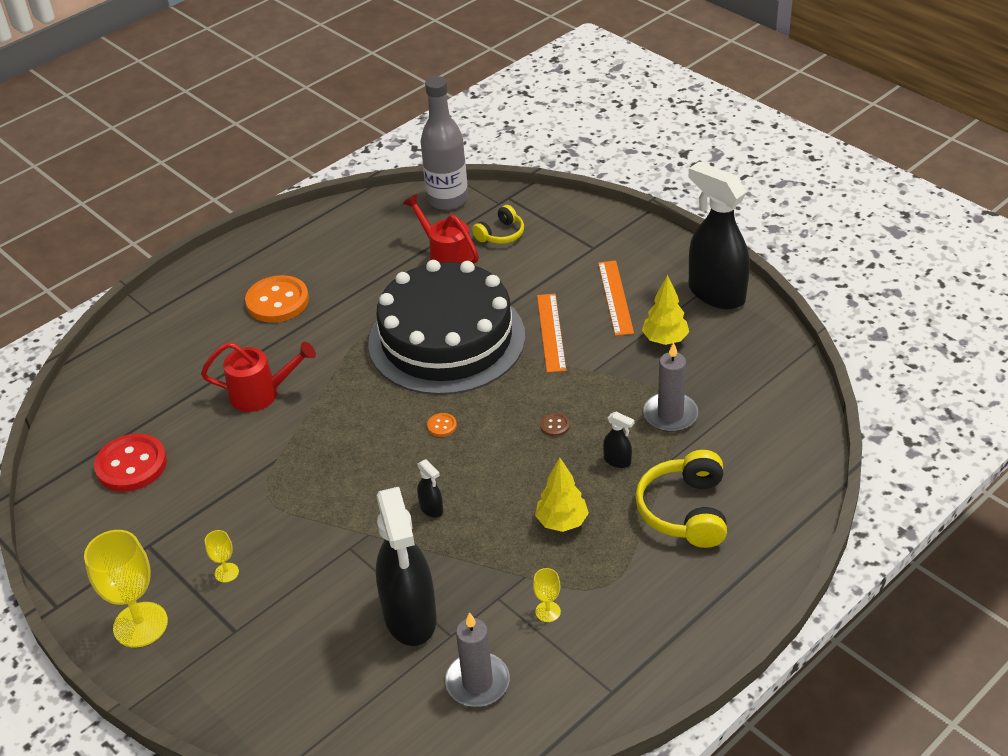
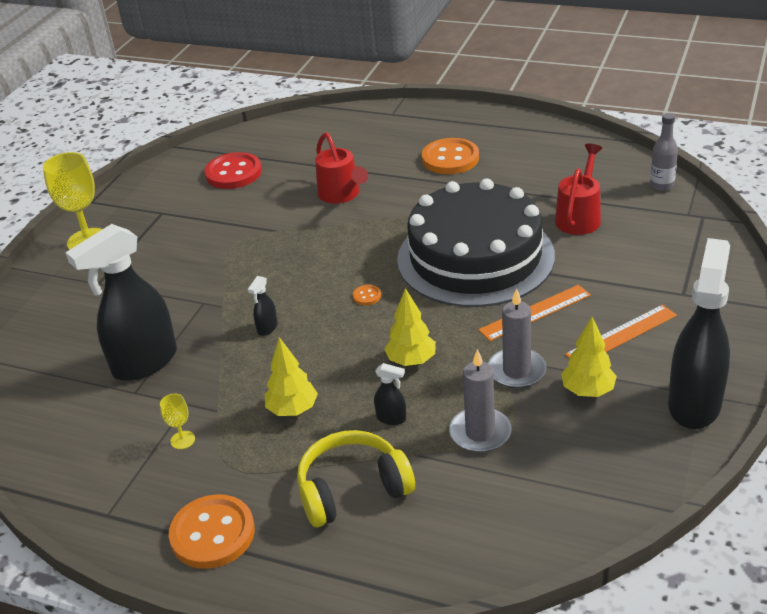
camera: 65 degrees right, 5 degrees down
yellow goblet [205,530,239,583] -> none
grey bottle [420,76,468,210] -> grey bottle [650,113,678,191], size x0.55
grey candle [445,612,510,707] -> grey candle moved to [488,288,546,388]
yellow headphones [472,205,524,244] -> none
brown button [540,413,570,437] -> yellow tree [384,288,436,366]
black spray bottle [603,412,634,468] -> black spray bottle turned 75 degrees counterclockwise [374,363,406,425]
none -> orange button [169,494,255,569]

